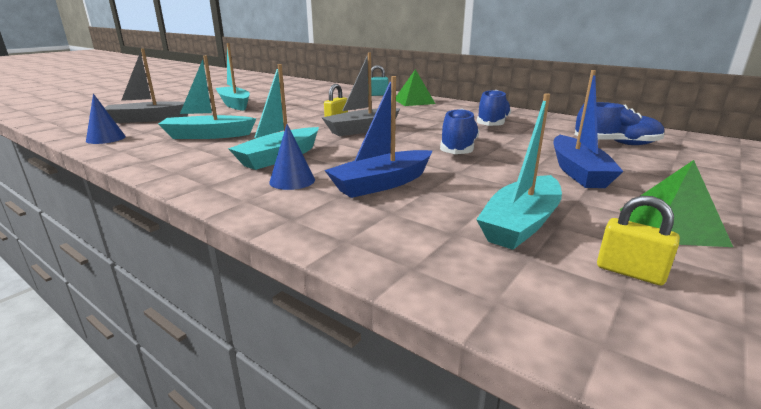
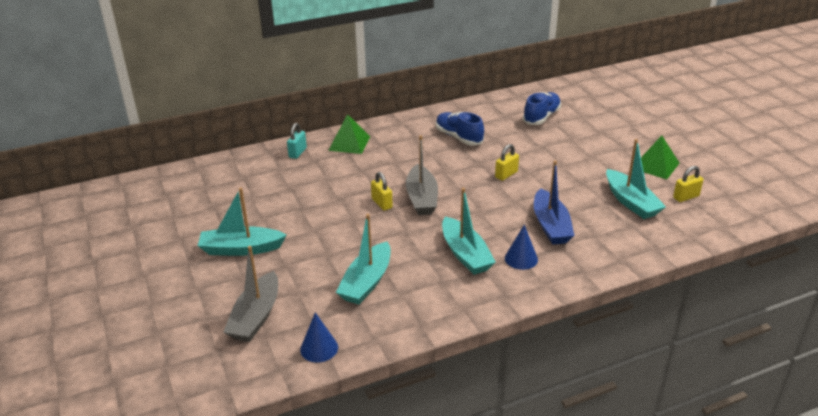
camera: 60 degrees left, 10 degrees up
blue shoe [440,108,479,154] -> yellow padlock [495,144,519,181]
blue boat [553,70,624,188] -> none

